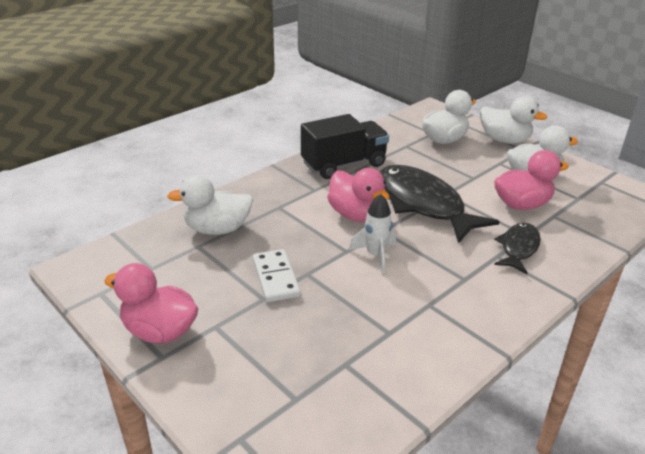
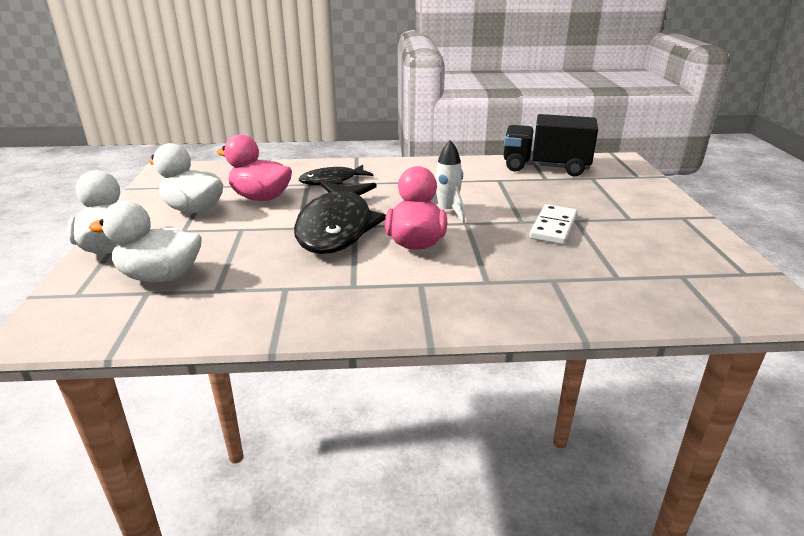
camera: 140 degrees left, 5 degrees down
pink duck [104,263,198,343] -> none
white duck [167,175,253,235] -> none
black truck [301,114,389,179] -> black truck moved to [504,114,598,176]

